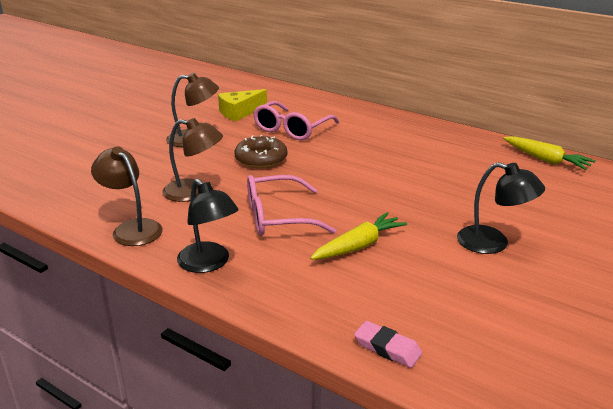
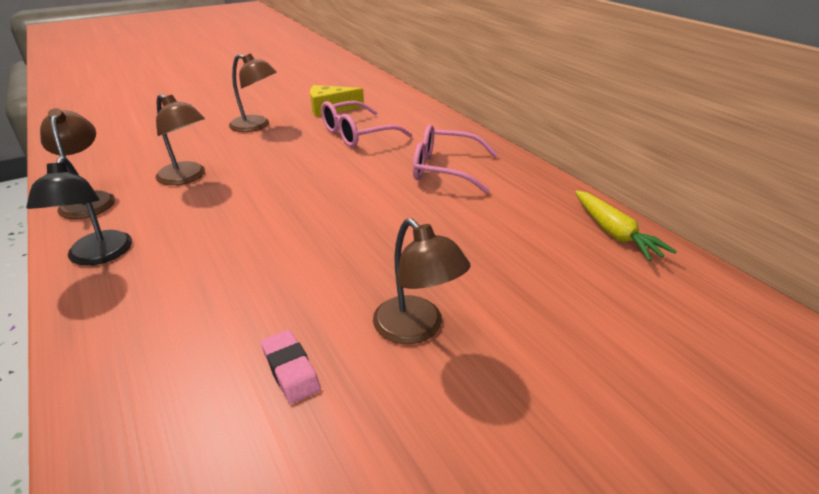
camera: 25 degrees right, 5 degrees up
brown donut [235,135,287,168] -> none
pink glasses [247,175,336,236] -> pink glasses moved to [413,124,497,194]
yellow carrot [310,212,407,260] -> none
pink eraser [354,321,422,368] -> pink eraser moved to [261,330,321,404]
black lamp [457,162,545,254] -> brown lamp [373,218,471,344]

